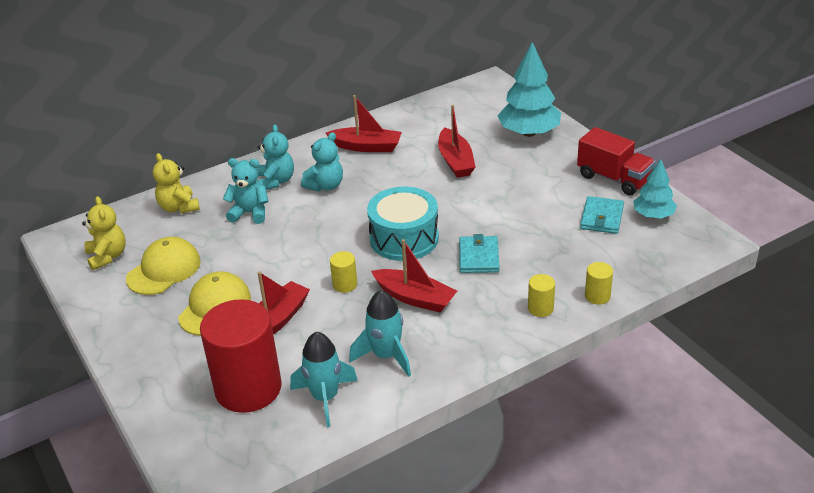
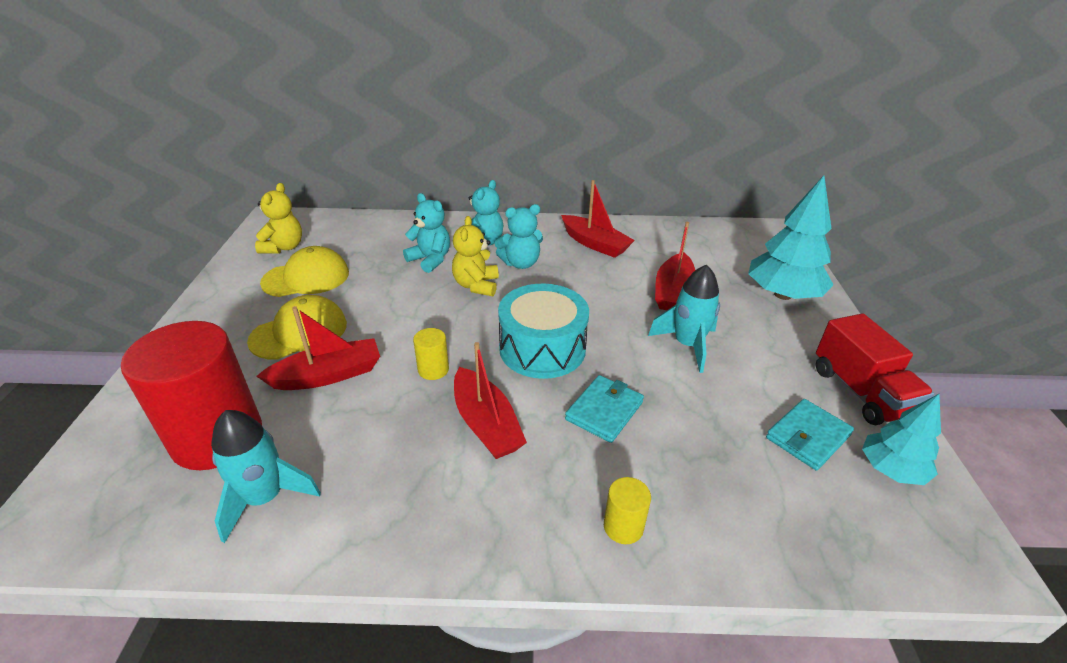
camera: 30 degrees right, 0 degrees up
yellow teddy bear [153,153,200,213] -> yellow teddy bear moved to [452,216,499,296]
turquoise rocket [349,290,411,377] -> turquoise rocket moved to [648,264,720,373]
yellow cylinder [585,262,613,305] -> none

